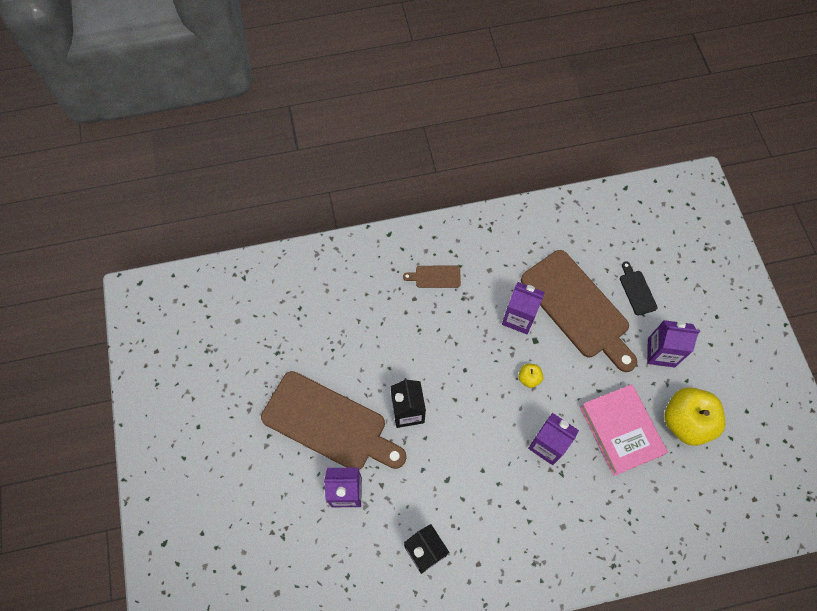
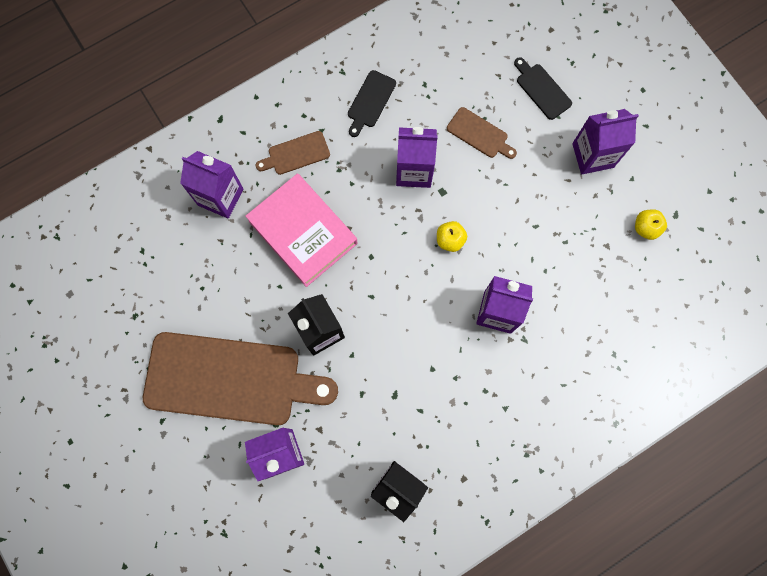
camera: 20 degrees left, 10 degrees up
brown cutting board [521,250,637,372] -> brown cutting board [447,107,517,159], size x0.41
pink book [580,384,668,476] -> pink book moved to [245,173,358,287]
yellow apple [664,387,726,446] -> yellow apple [635,209,667,240], size x0.44
none -> purple carton [180,151,243,218]
none -> black cutting board [348,70,396,137]

